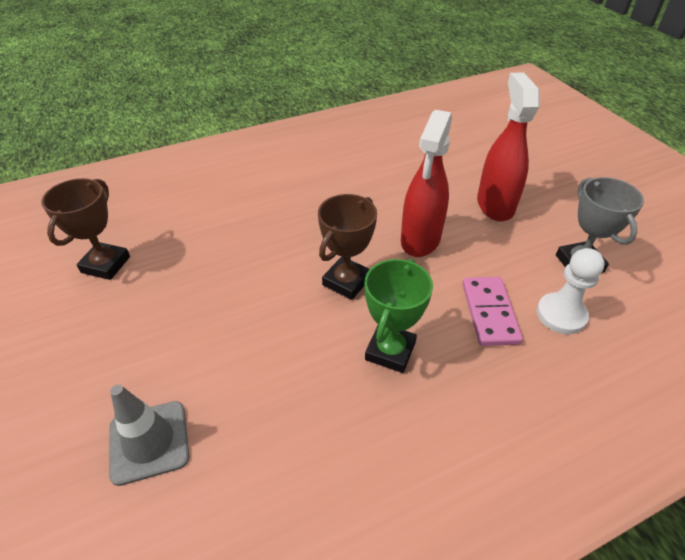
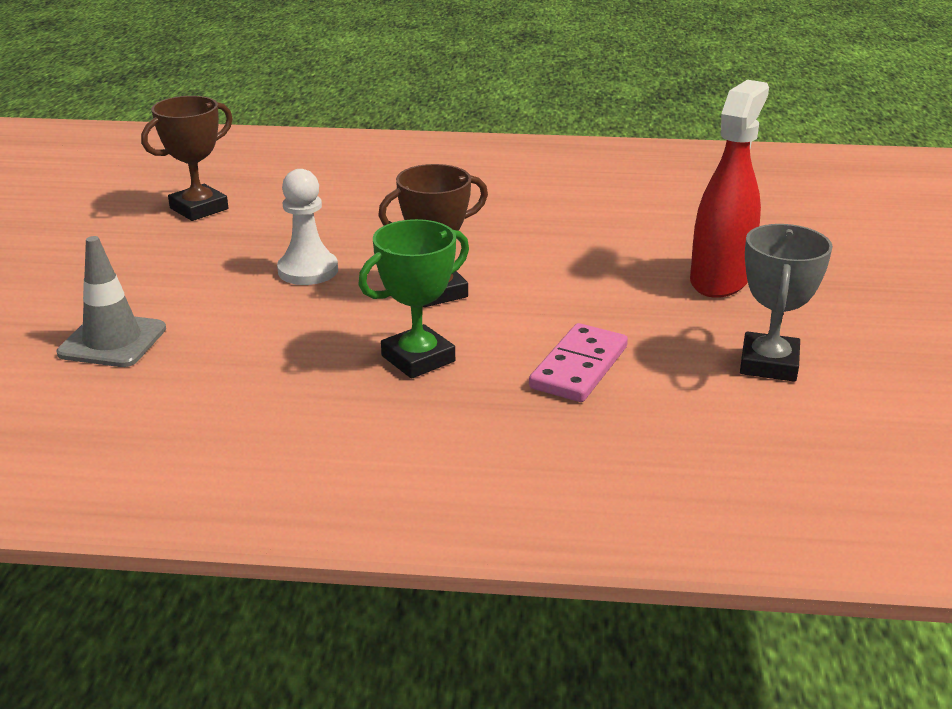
camera: 30 degrees right, 15 degrees down
red spray bottle [401,110,452,257] -> none
white pawn [537,248,605,334] -> white pawn moved to [277,169,338,285]

